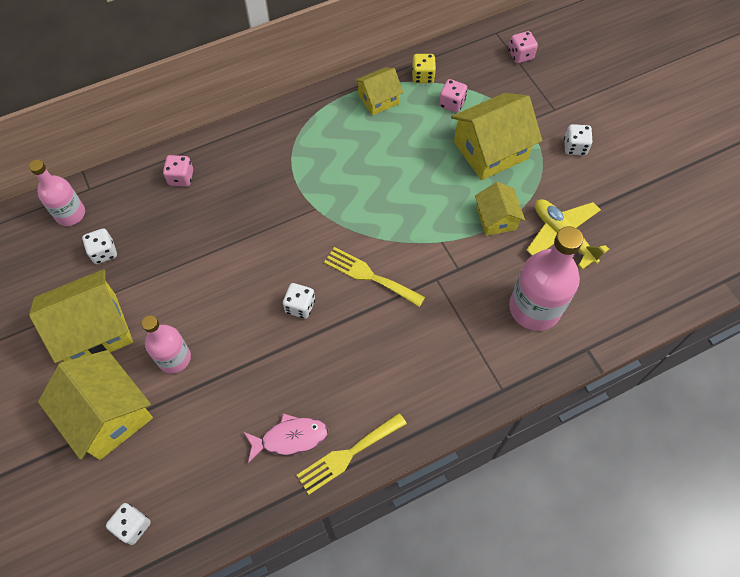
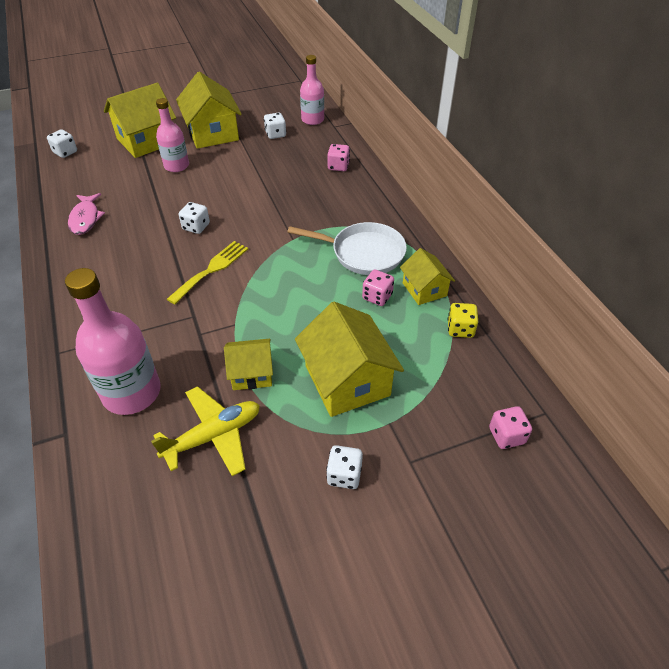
camera: 95 degrees right, 15 degrees down
yellow fork [297,413,407,495] -> none
pink dice [439,79,467,113] -> pink dice moved to [362,270,394,306]
none -> white pan [288,222,407,275]

